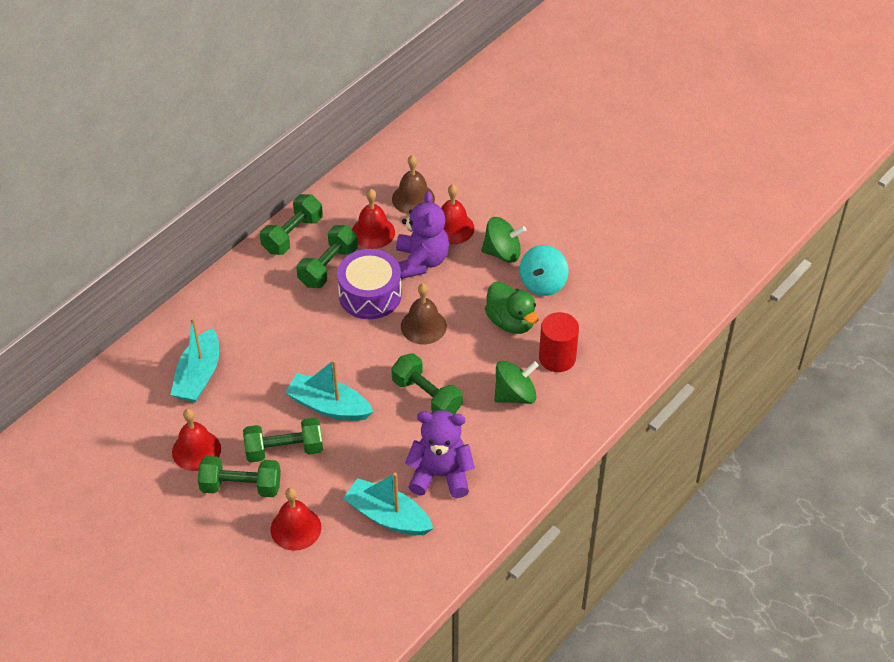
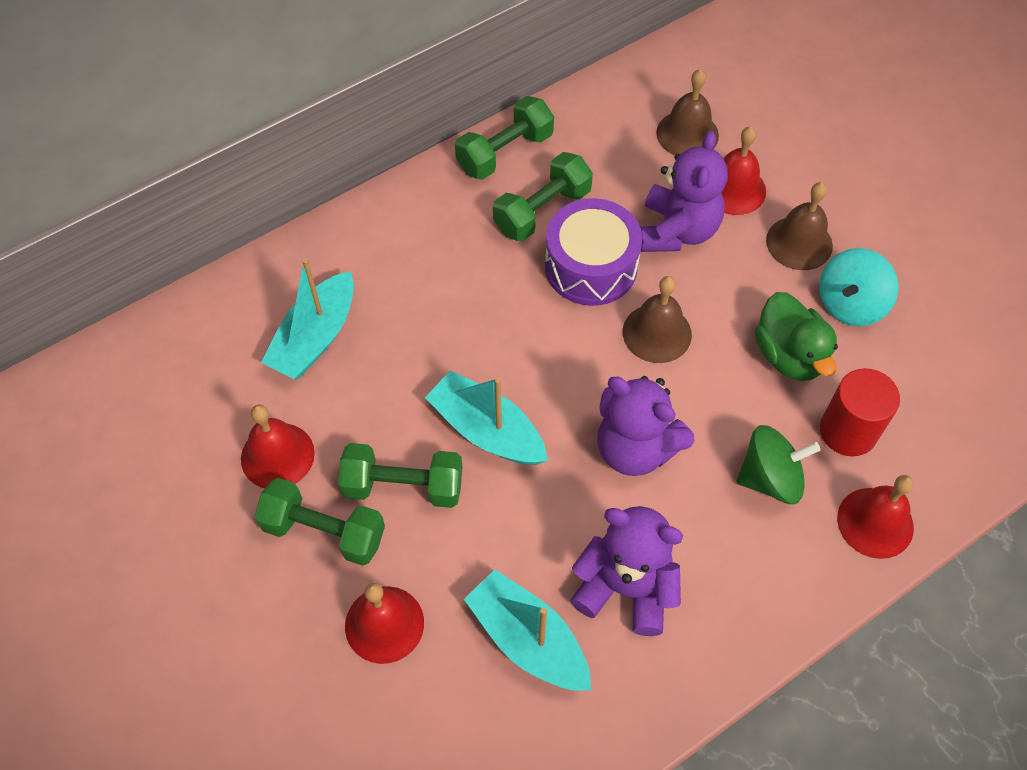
camera: 15 degrees right, 10 degrees up
red bell [352,189,395,249] -> red bell moved to [837,475,914,559]
green dumbbell [391,353,463,415] -> purple teddy bear [597,376,694,476]
green spinning top [481,217,526,263] -> brown bell [766,182,833,270]

